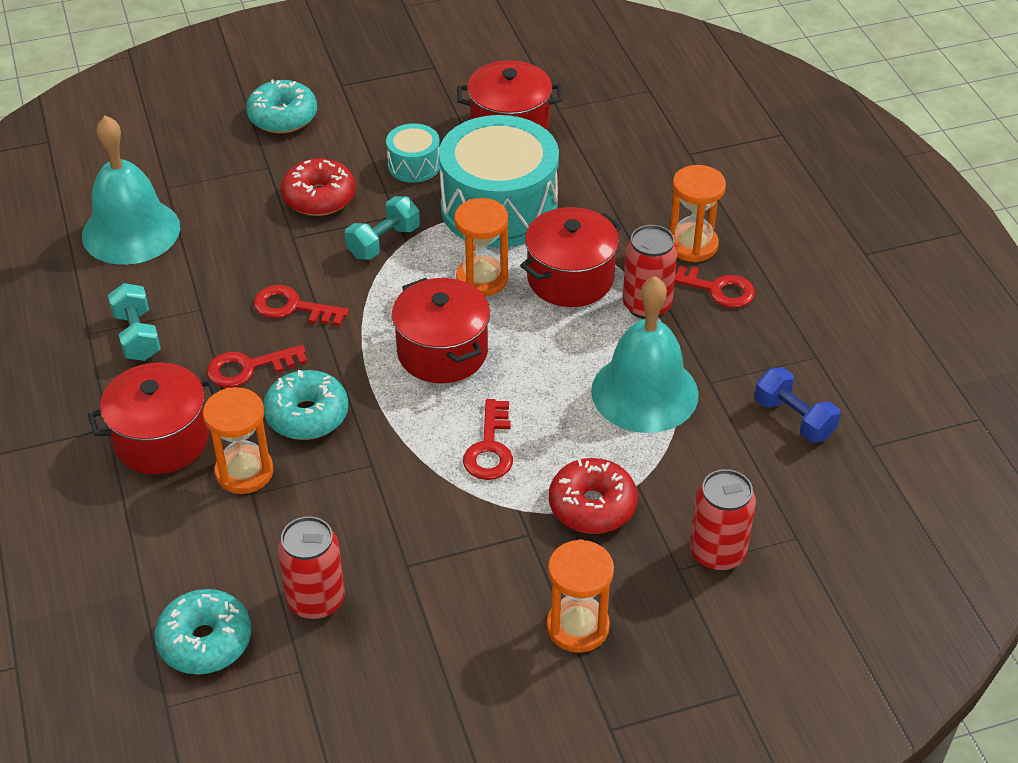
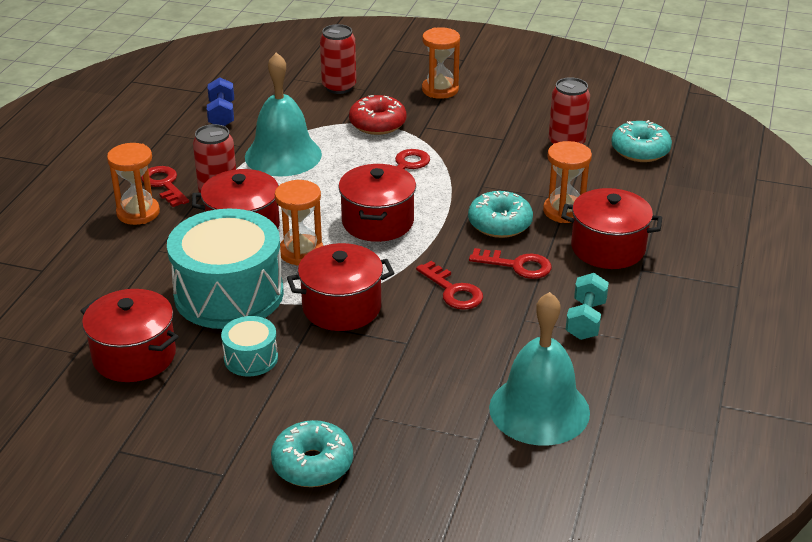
camera: 145 degrees left, 10 degrees down
red donut [281,158,356,216] -> none
turquoise dumbbell [345,196,420,260] -> red pot [287,243,394,331]

